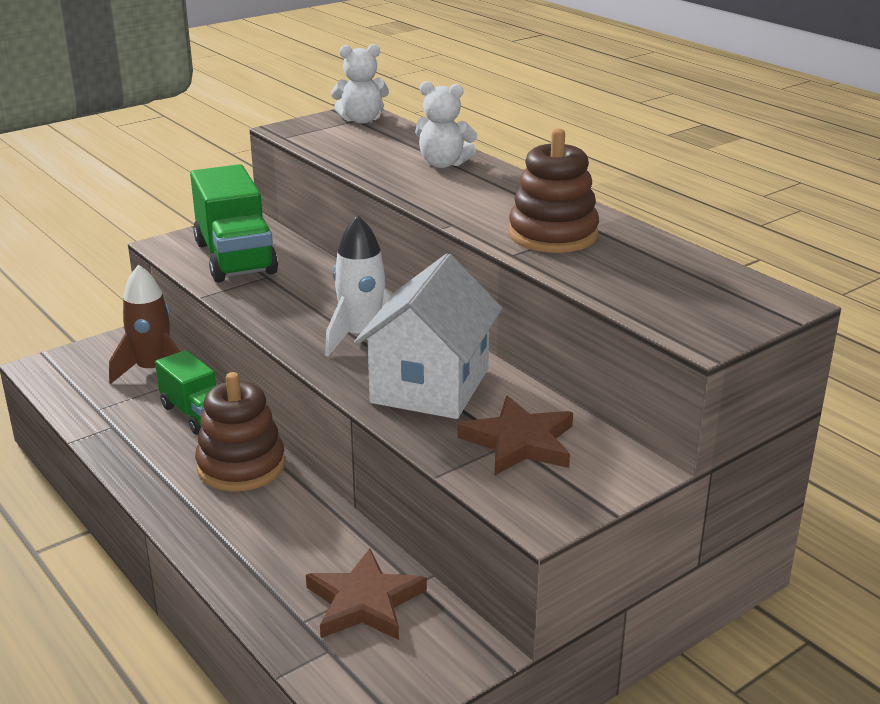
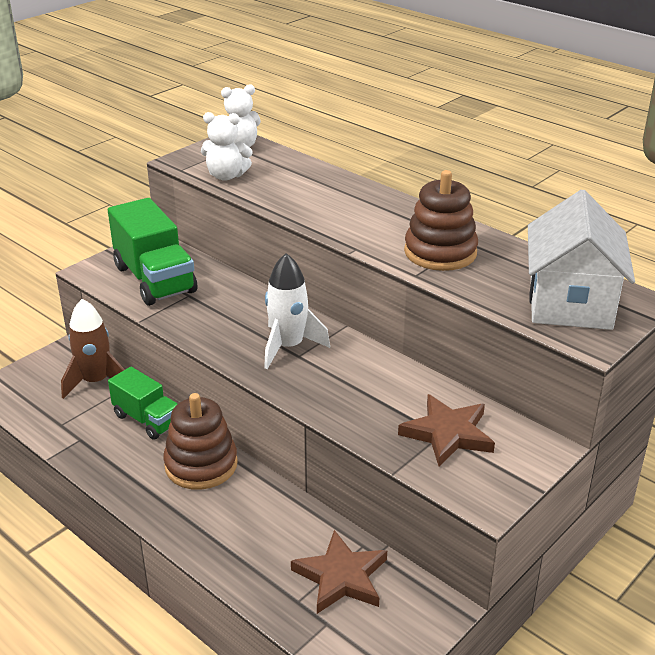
camera: 10 degrees left, 5 degrees up
white house [354,253,503,419] -> white house moved to [528,189,635,330]
white teddy bear [415,81,477,168] -> white teddy bear moved to [201,112,253,181]

